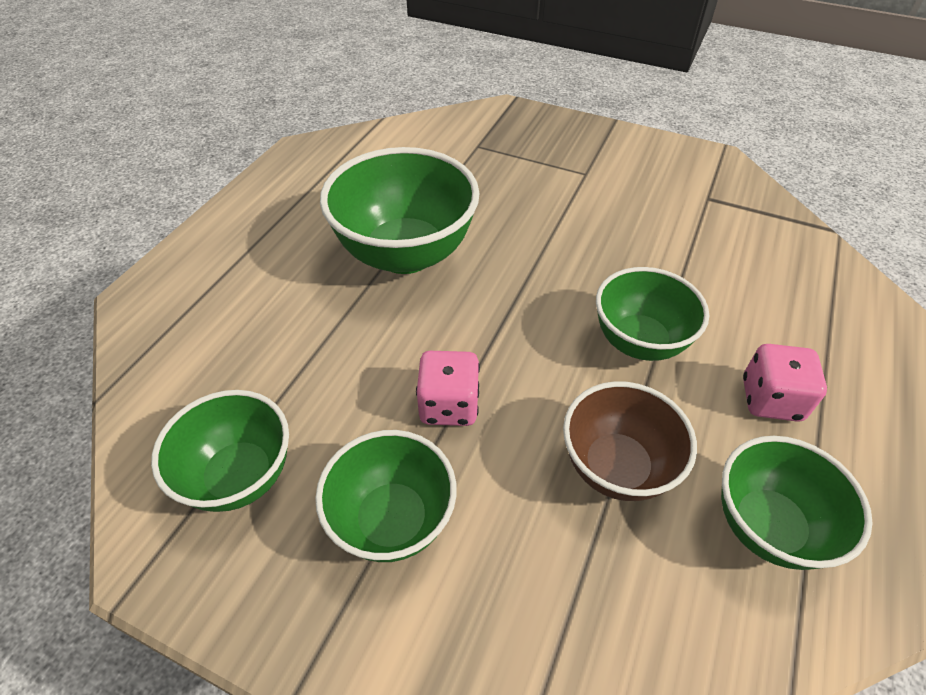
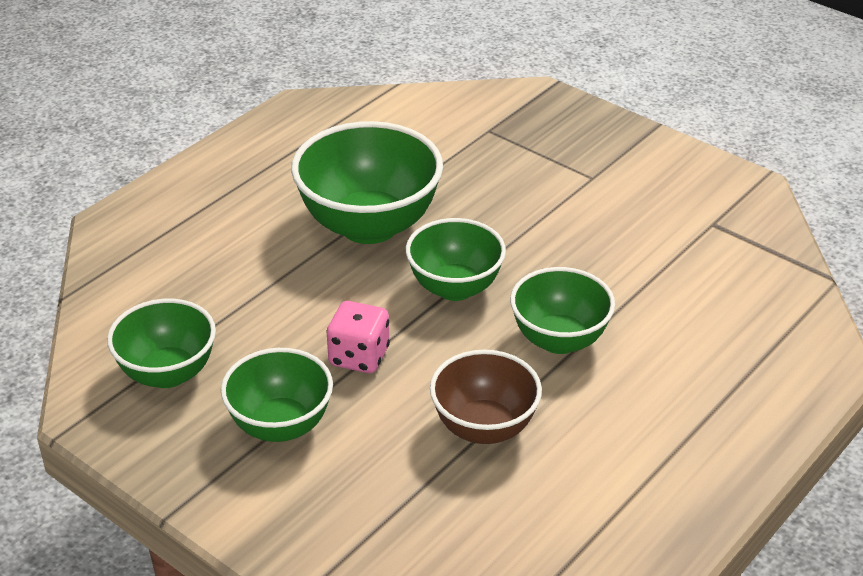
camera: 15 degrees right, 10 degrees down
green bowl [721,436,873,570] -> green bowl moved to [406,218,506,301]
pink dice [743,344,827,422] -> none

